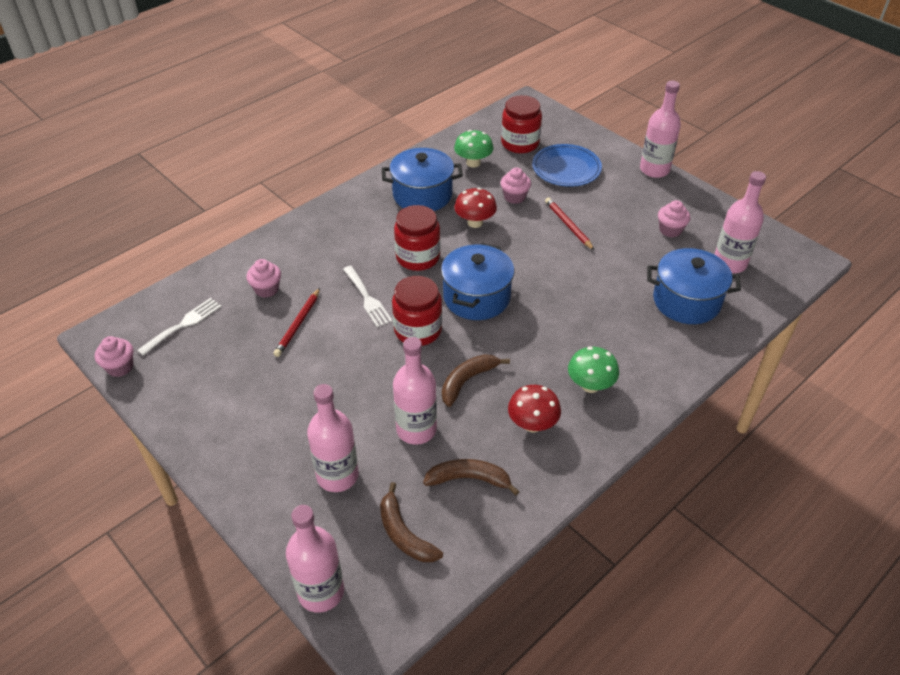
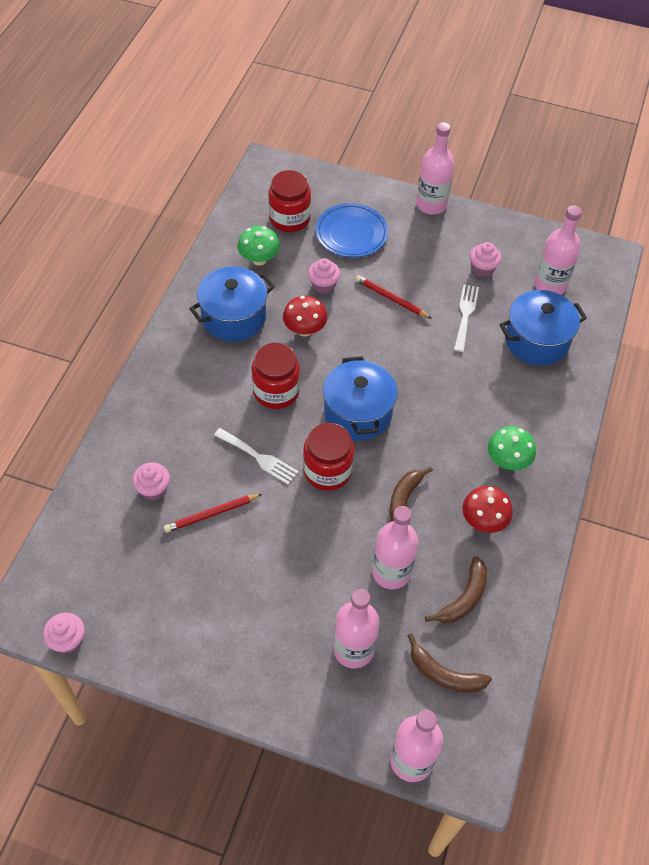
camera: 30 degrees left, 10 degrees up
white fork [137,298,222,356] -> white fork moved to [454,285,479,352]
red pencil [274,288,320,357] -> red pencil turned 75 degrees clockwise [164,494,262,533]
brown banana [423,459,520,495] -> brown banana turned 150 degrees clockwise [425,556,487,623]

